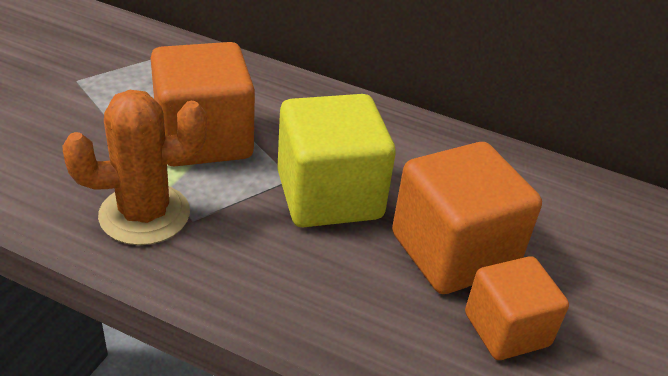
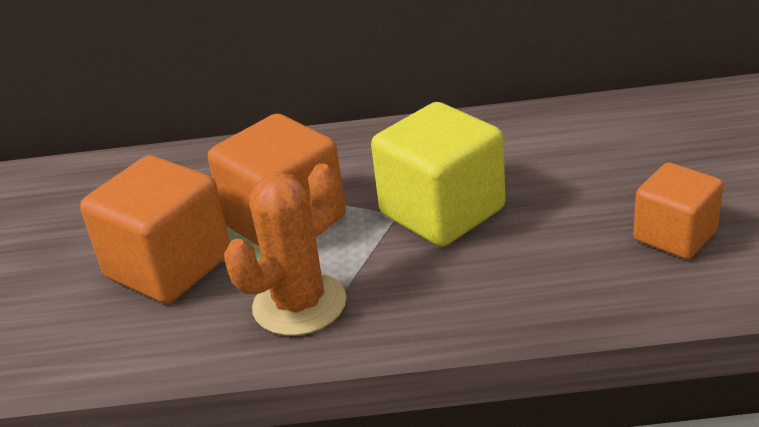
camera: 20 degrees left, 5 degrees down
orange cube [392,142,542,294] -> orange cube moved to [80,155,230,304]

